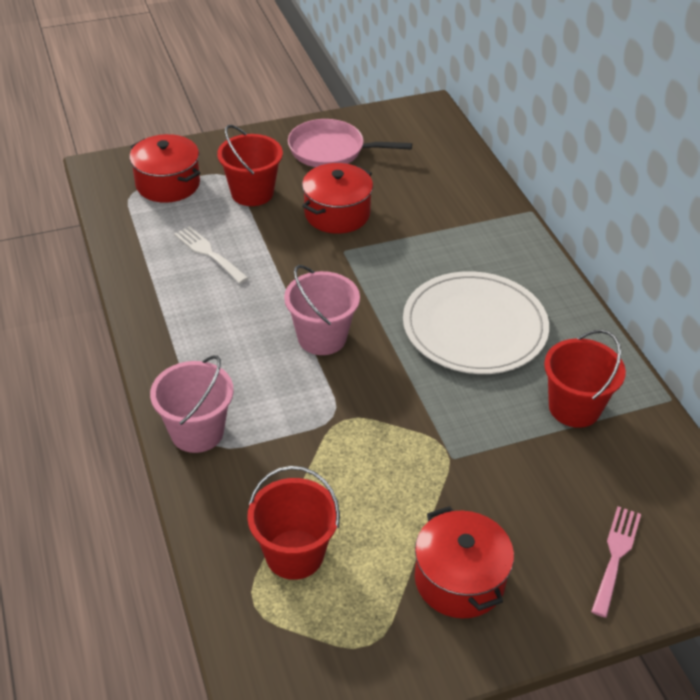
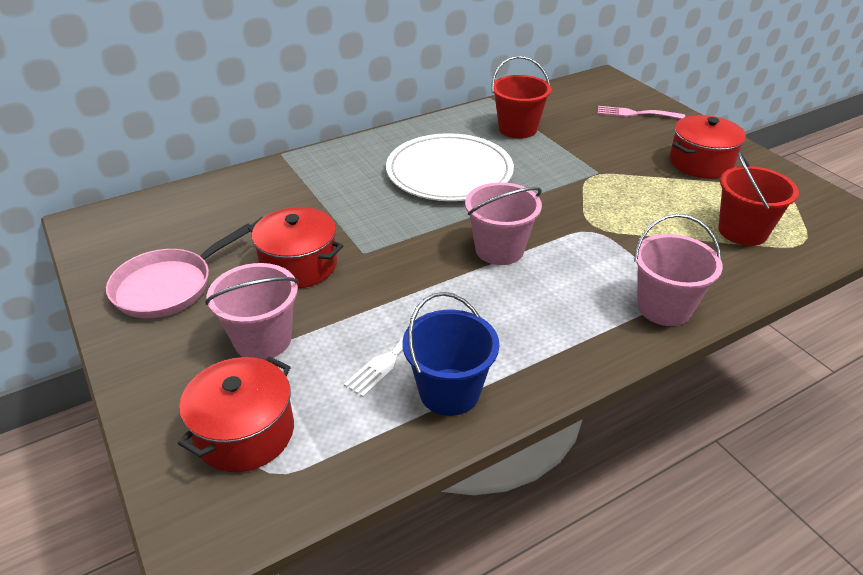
camera: 100 degrees left, 5 degrees down
red bucket [217,125,283,206] -> pink bucket [205,263,299,360]
pink pan [288,119,412,167] -> pink pan turned 45 degrees clockwise [106,224,251,318]
none -> blue bucket [402,292,499,416]

